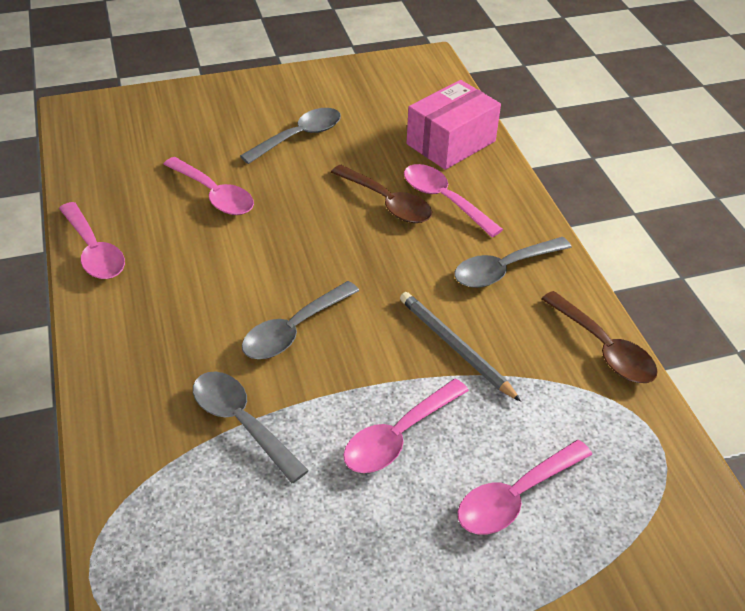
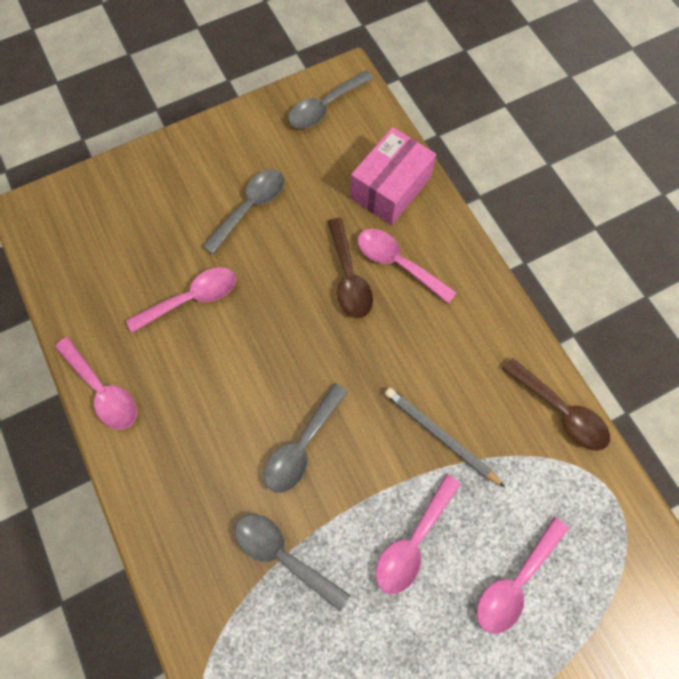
camera: 10 degrees left, 25 degrees up
pink spoon [163,157,254,215] -> pink spoon turned 60 degrees counterclockwise [126,267,236,333]
brown spoon [331,165,432,223] -> brown spoon turned 45 degrees clockwise [327,218,373,318]
grey spoon [454,237,572,288] -> grey spoon moved to [288,70,374,129]

